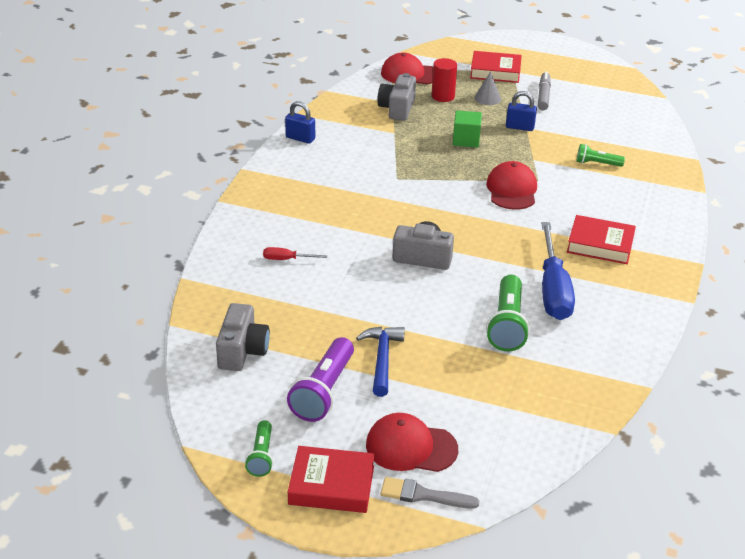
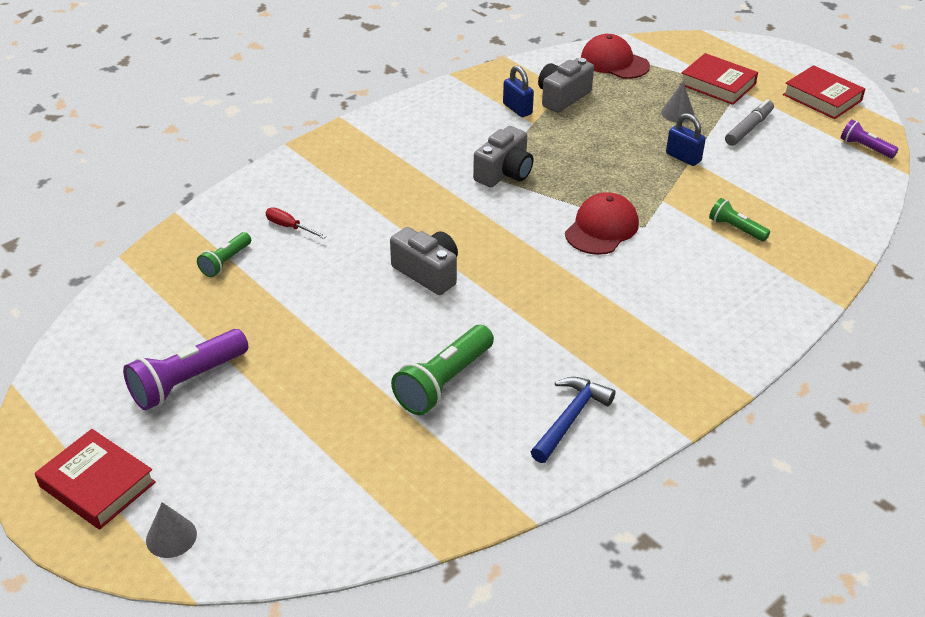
camera: 30 degrees right, 5 degrees up
grey camera [216,303,270,371] -> grey camera moved to [473,126,533,187]
green flashlight [245,420,273,477] -> green flashlight moved to [197,232,251,277]
blue padlock [285,101,315,144] -> blue padlock moved to [503,65,534,117]
blue hammer [356,327,405,397] -> blue hammer moved to [531,377,615,463]
red cap [366,413,458,472] -> none
grey brush [381,477,479,509] -> grey cone [146,502,197,558]
red cylinder [432,58,457,102] -> none
green cube [453,110,482,148] -> none
blue screwdriver [541,222,575,320] -> none
red book [567,215,636,264] -> red book moved to [783,65,865,119]
none -> purple flashlight [841,119,899,158]

